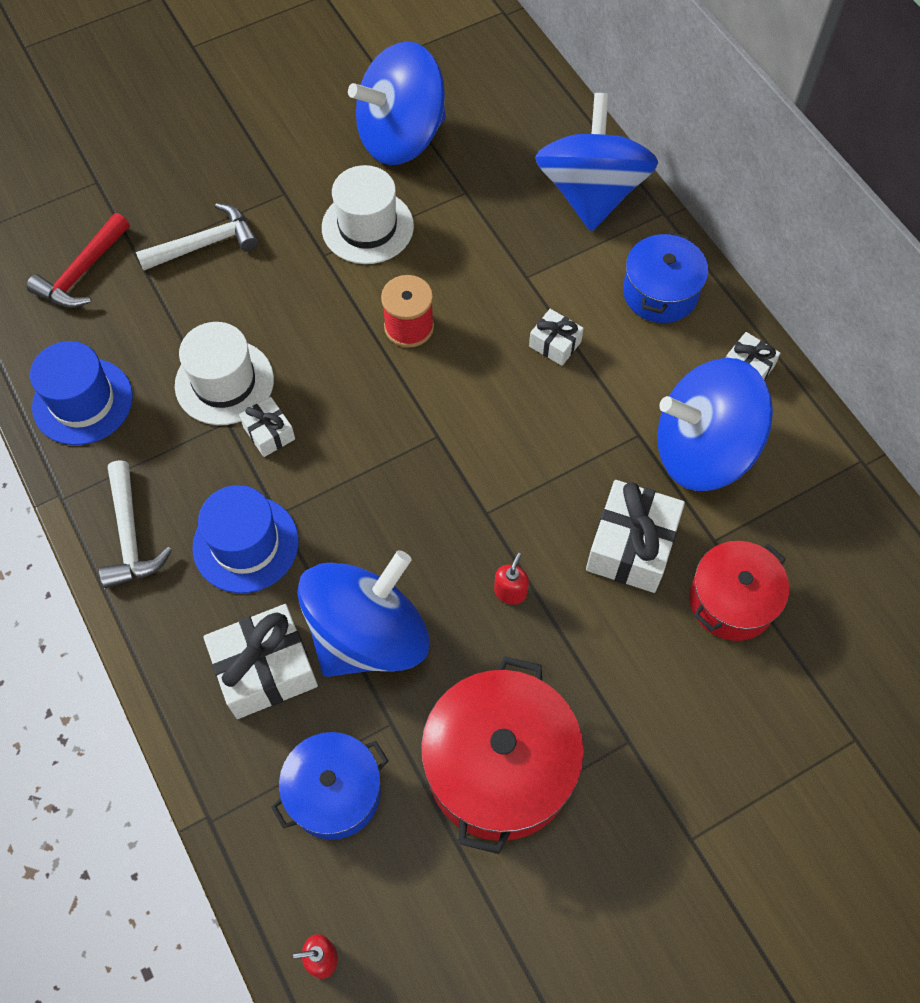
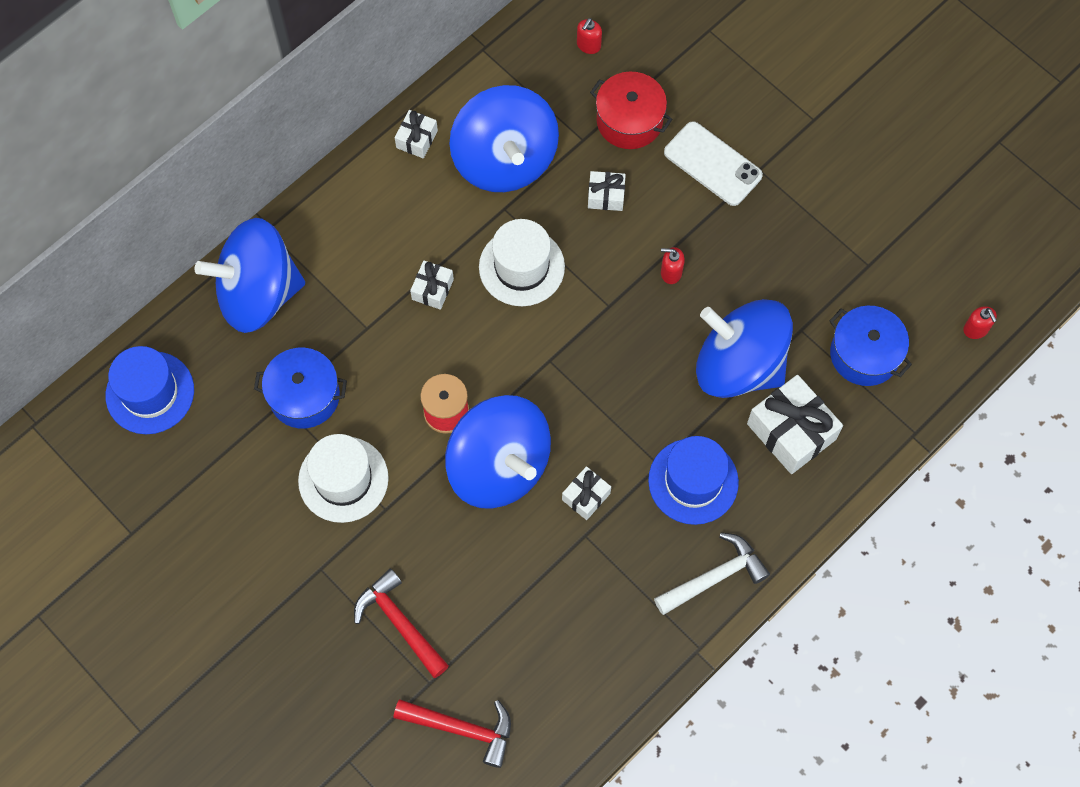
camera: 105 degrees left, 5 degrees up
blue hat [30,341,133,445] -> blue hat moved to [106,346,194,434]
white hammer [136,203,258,271] -> red hammer [354,568,449,678]
white hat [175,322,274,425] -> white hat moved to [479,219,565,306]
blue spinning top [348,41,446,165] -> blue spinning top moved to [445,395,551,509]
red pot [421,656,584,854] -> none
white gift [586,480,685,593] -> white gift [588,171,626,211], size x0.54
blue pot [623,232,708,323] -> blue pot moved to [254,348,347,428]
none -> red soap dispenser [577,18,602,54]
none -> white phone [664,121,763,206]

